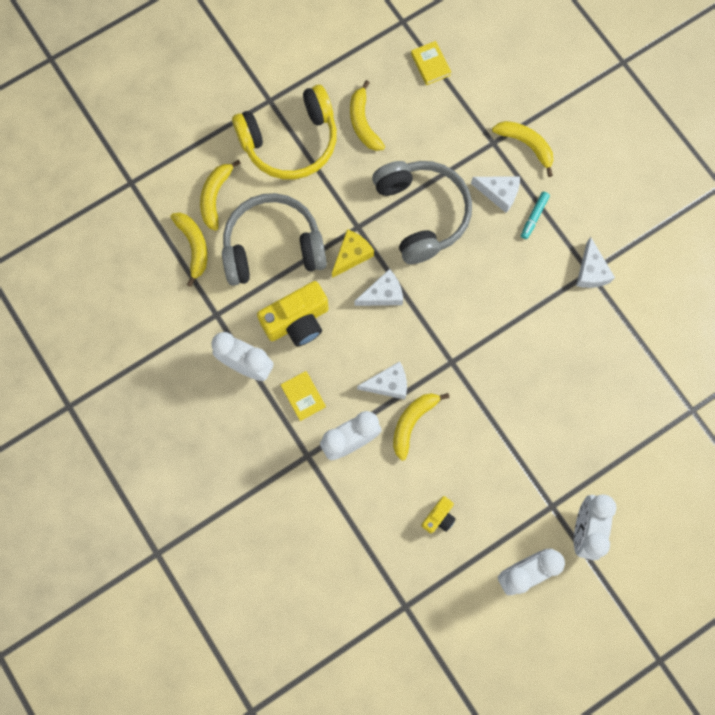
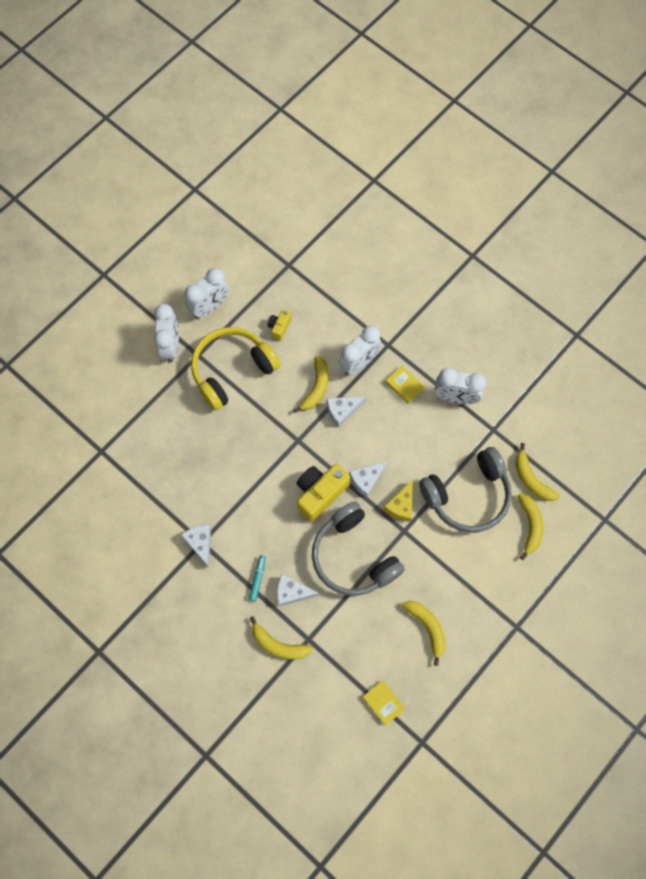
camera: 165 degrees right, 5 degrees down
yellow headphones [232,85,337,179] -> yellow headphones moved to [191,327,280,411]
yellow camera [257,281,329,346] -> yellow camera moved to [296,464,350,522]

